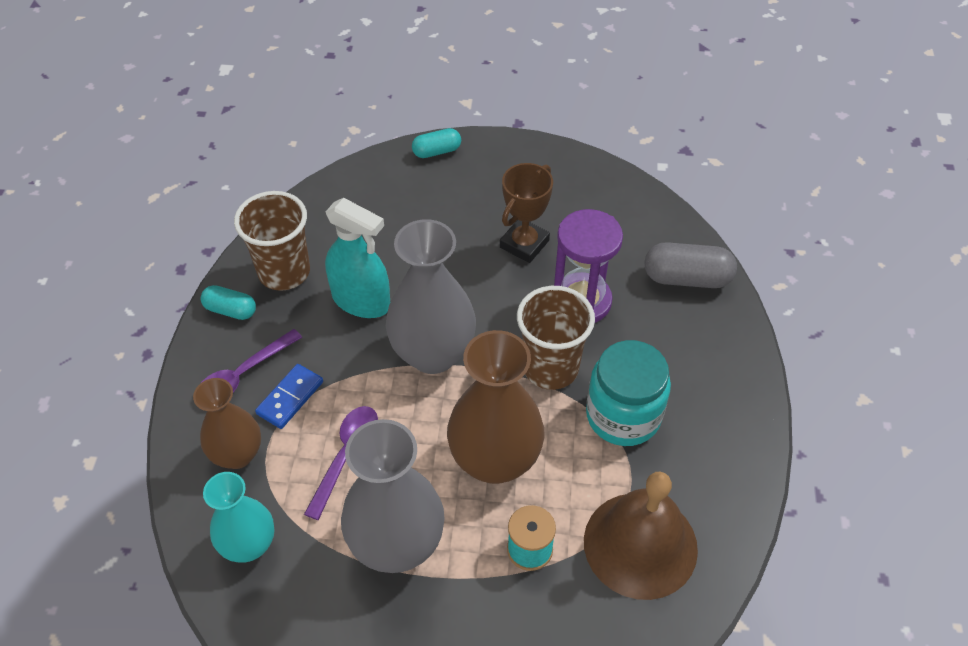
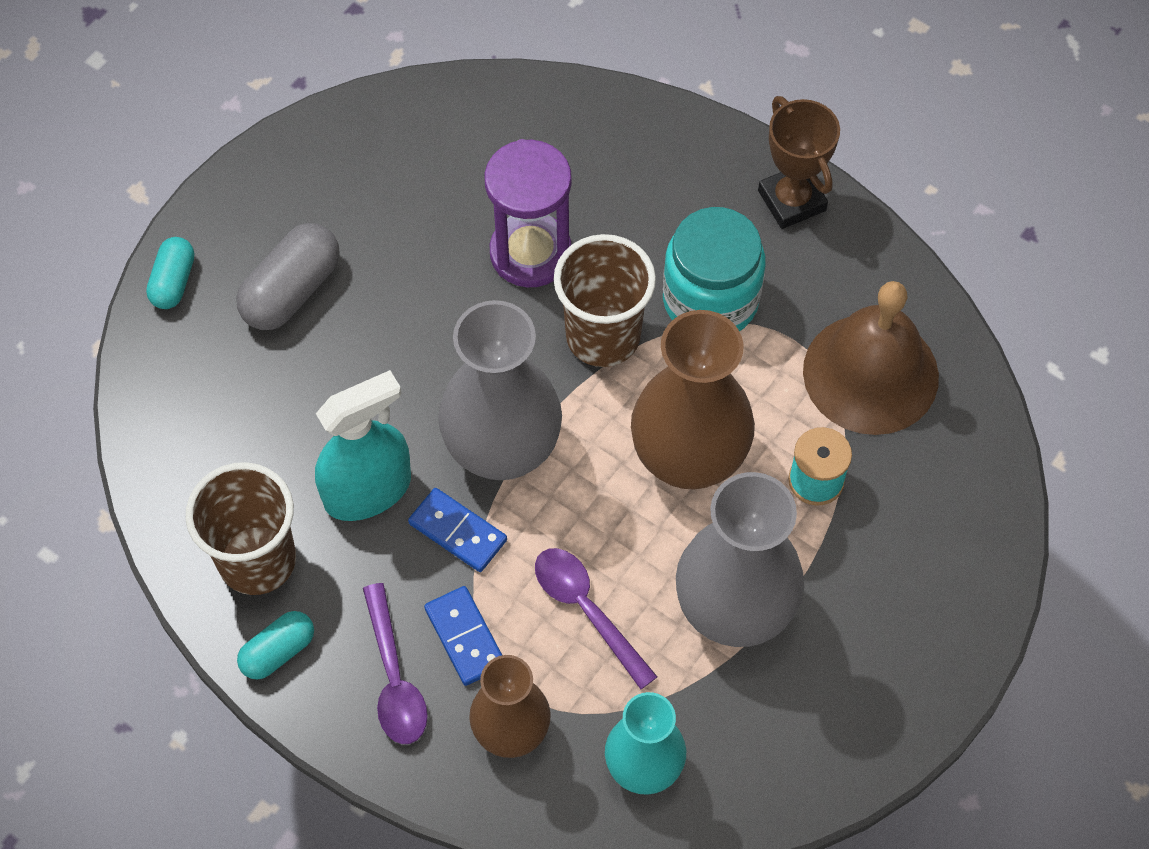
camera: 60 degrees left, 10 degrees up
brown trophy [500,163,553,263] -> brown trophy moved to [758,96,840,229]
grey capsule [645,242,737,288] -> grey capsule moved to [236,223,340,330]
none -> blue domino [408,488,507,572]

